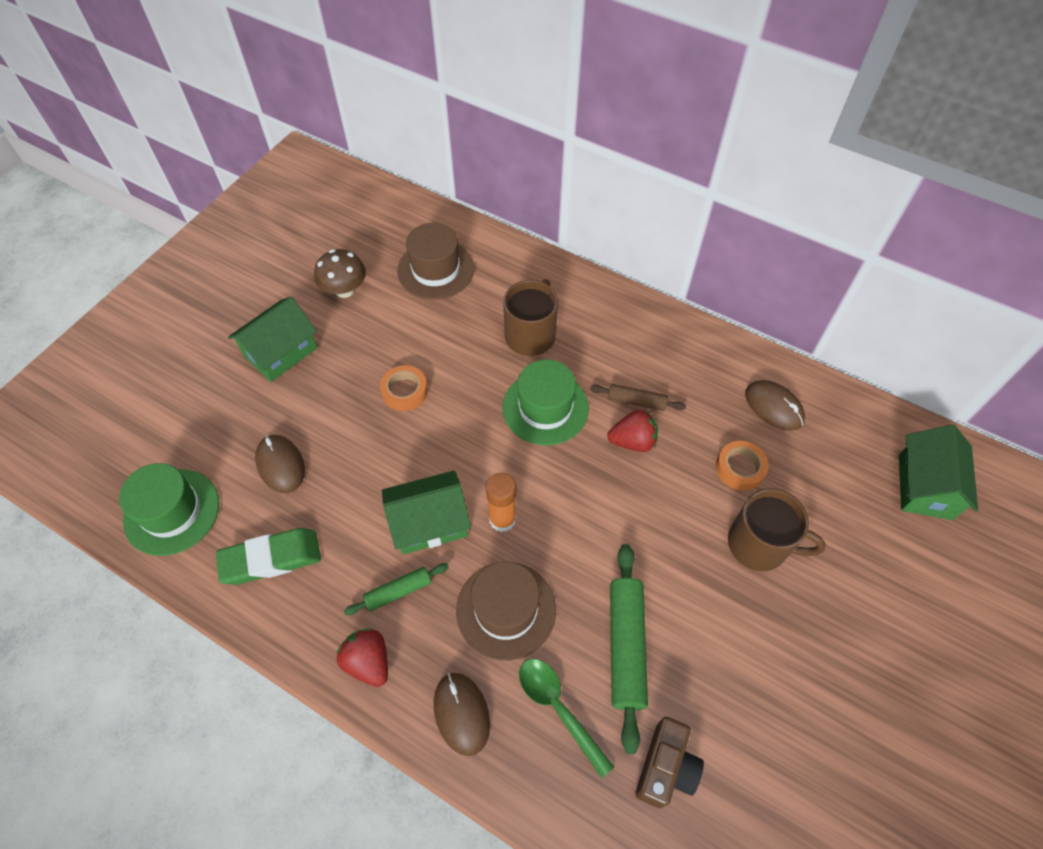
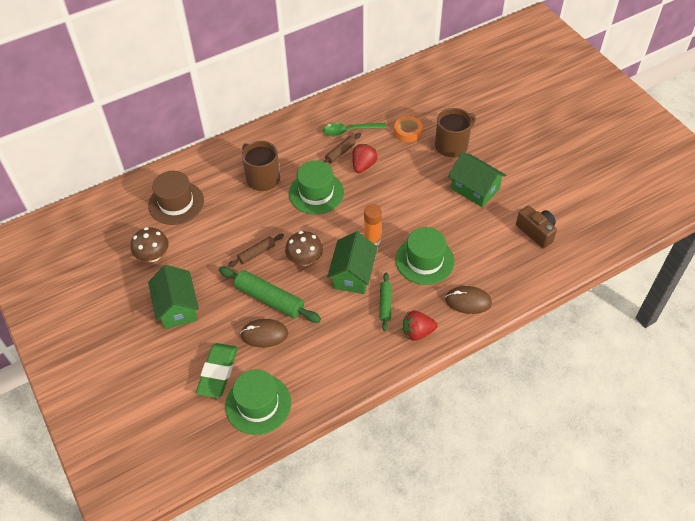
camera: 60 degrees left, 5 degrees down
green eraser [216,528,321,585] -> green eraser moved to [196,343,238,398]
orange tape [380,365,428,411] -> brown rolling pin [228,234,284,267]
brown hat [456,562,556,661] -> green hat [395,227,454,285]
green spoon [519,659,614,778] -> green spoon moved to [323,123,387,136]
green rolling pin [610,544,648,754] -> green rolling pin moved to [219,266,321,323]
brown mouse [745,380,805,431] -> none
green house [899,425,978,520] -> green house moved to [448,152,506,207]
none -> brown mushroom [285,231,323,266]

